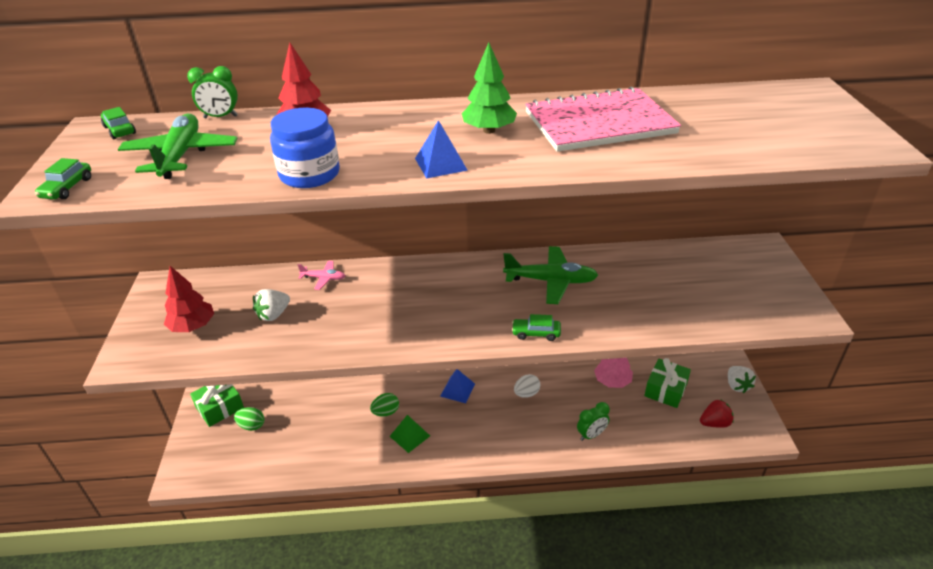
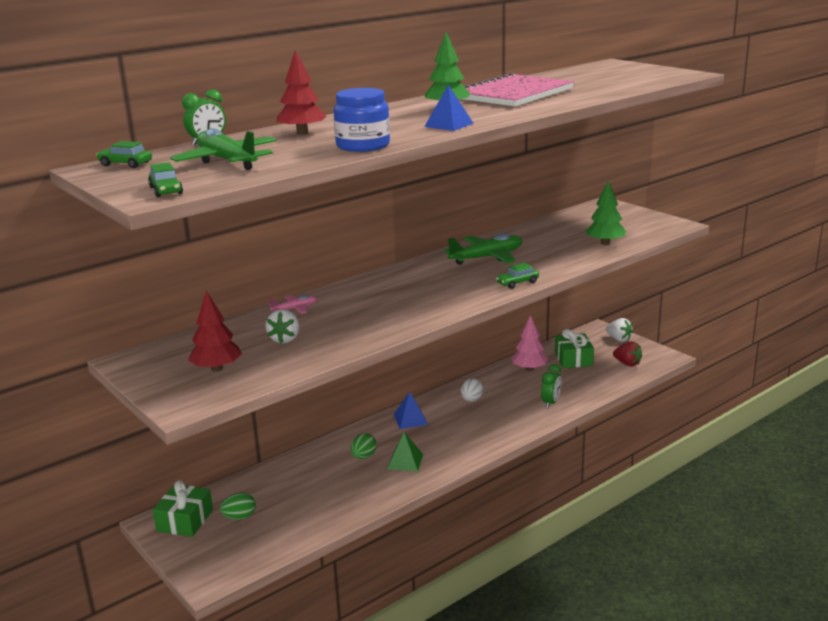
camera: 35 degrees left, 15 degrees down
red strawberry [700,399,734,428] -> red strawberry turned 90 degrees clockwise [613,341,642,367]
none -> green tree [585,180,626,245]

